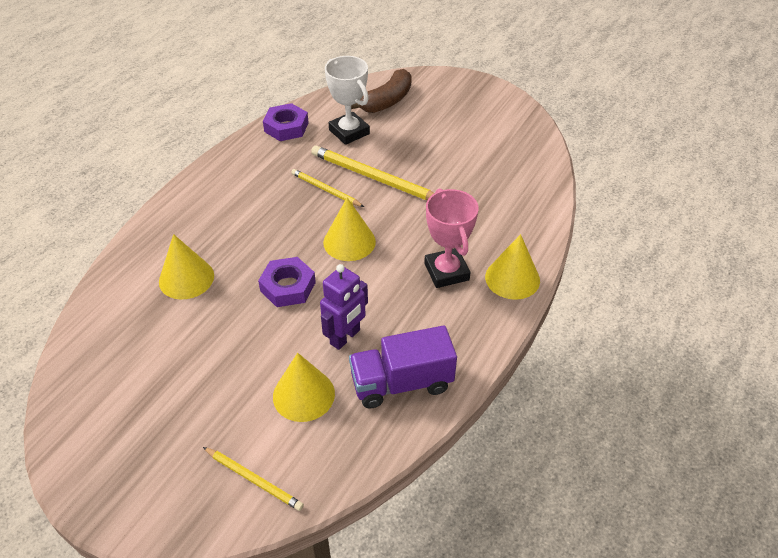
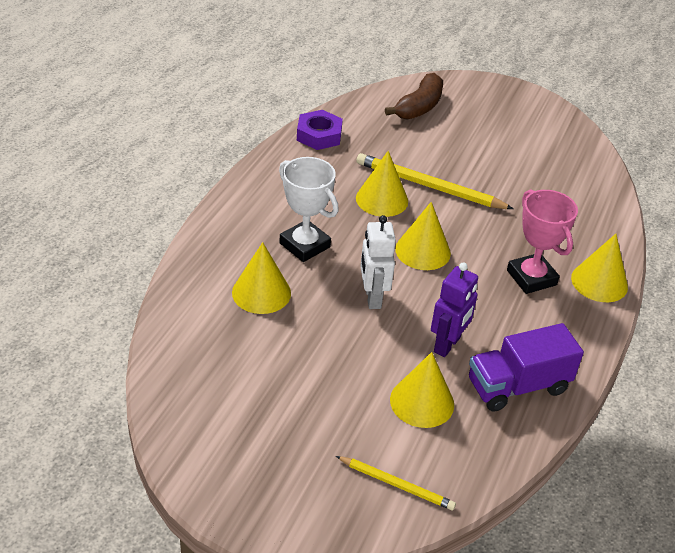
camera: 10 degrees left, 5 degrees down
purple nut [258,257,316,307] -> white robot [360,215,396,309]
yellow pencil [291,169,364,207] -> yellow cone [356,151,408,217]
white trophy [325,56,370,145] -> white trophy moved to [279,157,339,262]

